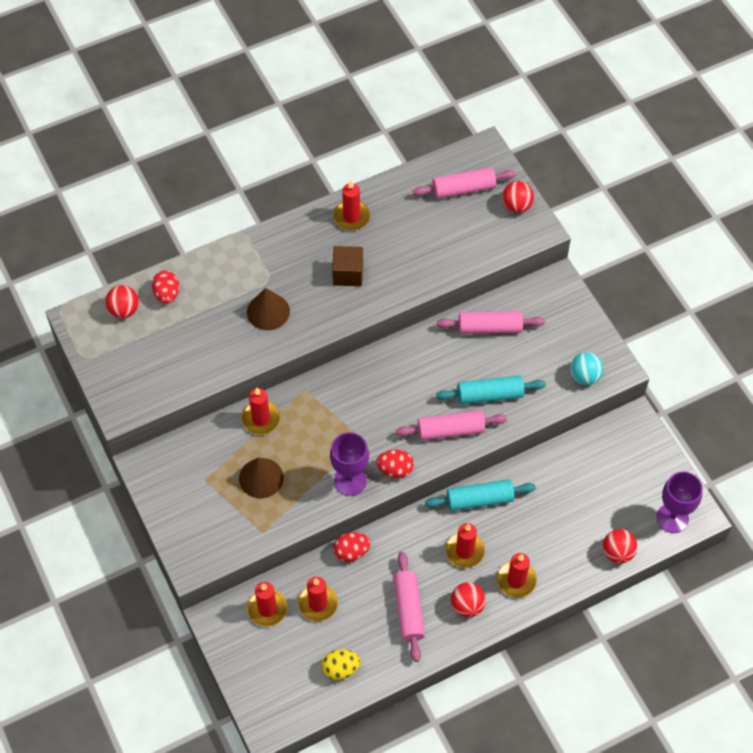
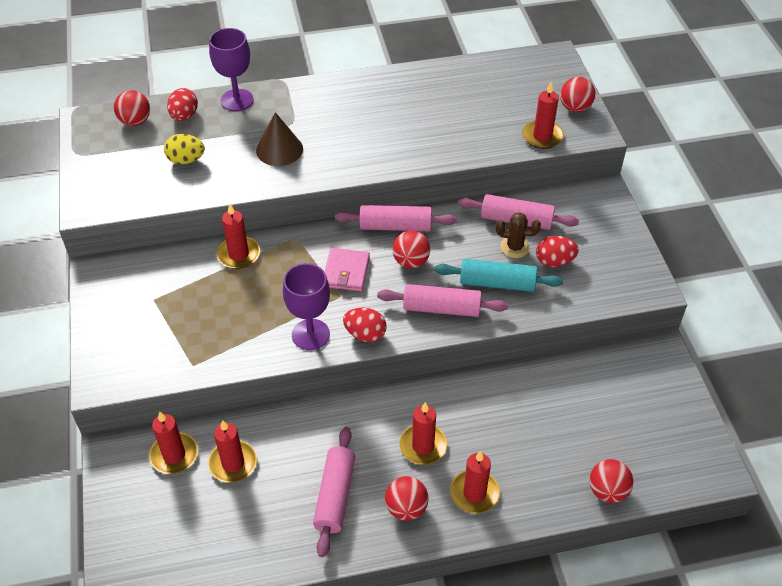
camera: 15 degrees right, 10 degrees down
brown cone [239,458,284,498] -> none
yellow egg [322,650,361,680] -> yellow egg moved to [164,134,205,164]
brown cube [332,246,363,286] -> none
red candle [333,181,370,230] -> red candle moved to [522,82,564,149]
red egg [333,532,371,562] -> red egg moved to [536,236,579,267]
pink rolling pin [413,167,516,199] -> pink rolling pin moved to [335,205,457,231]
turquoise rolling pin [425,479,536,511] -> none
turquoise ball [570,352,603,385] -> none
purple goblet [656,471,703,533] -> purple goblet moved to [209,28,254,111]
none -> pink wallet [325,248,370,291]
none -> red ball [393,230,430,268]
none -> brown cactus [496,212,541,258]

